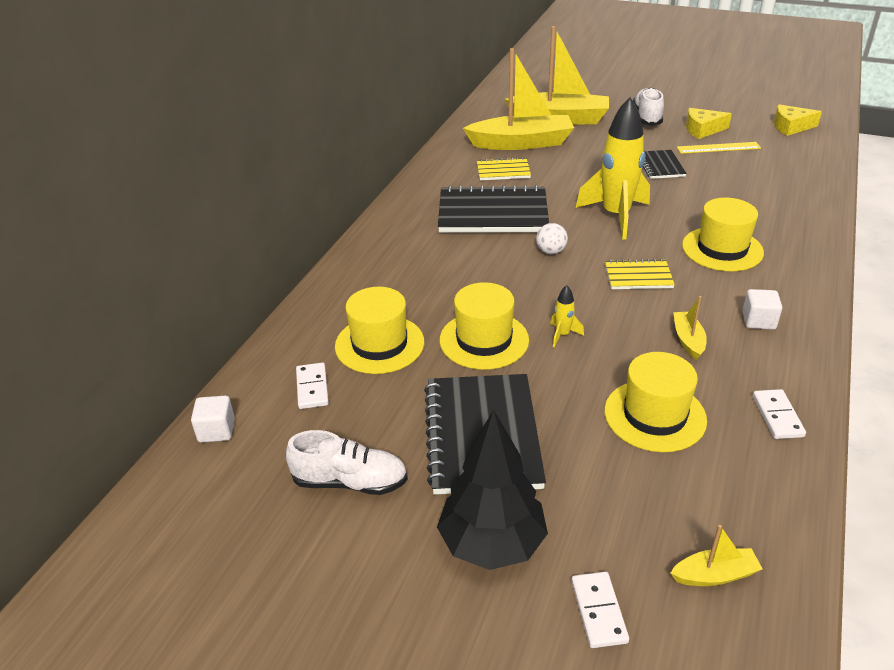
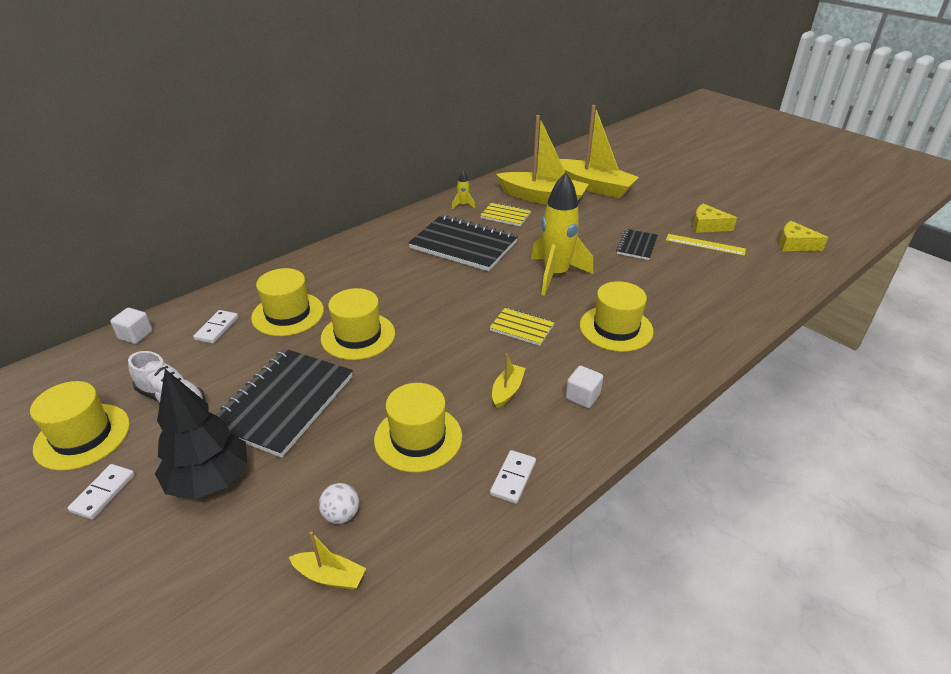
camera: 25 degrees right, 0 degrees up
white ball [536,223,568,254] -> white ball moved to [319,483,359,524]
yellow rocket [550,285,584,347] -> yellow rocket moved to [452,170,475,209]
white domino [571,572,629,648] -> white domino moved to [68,464,135,519]
white shoe [633,88,664,126] -> none
none -> yellow hat [30,381,130,471]

